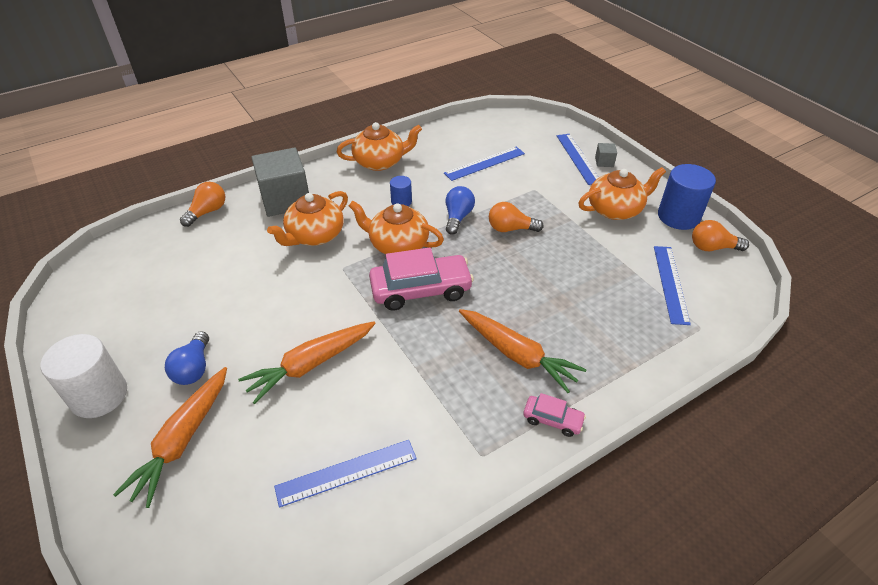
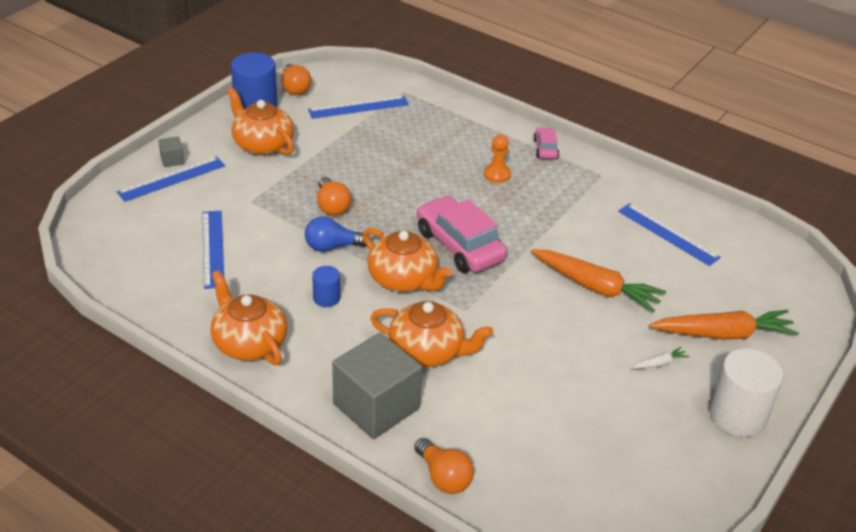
camera: 115 degrees left, 5 degrees down
blue light bulb [165,331,209,385] -> white carrot [632,347,689,369]
orange light bulb [180,182,225,227] -> orange light bulb turned 135 degrees counterclockwise [414,438,474,494]
orange teapot [349,200,444,254] -> orange teapot turned 45 degrees counterclockwise [363,228,452,292]
blue ruler [444,147,525,181] -> blue ruler turned 45 degrees clockwise [202,211,224,289]
orange carrot [459,309,587,393] -> orange pawn [484,135,511,183]

